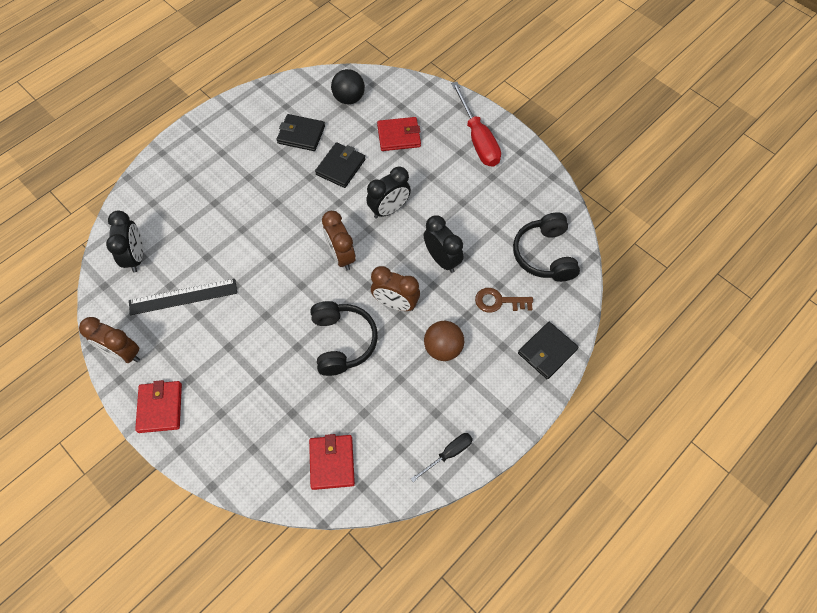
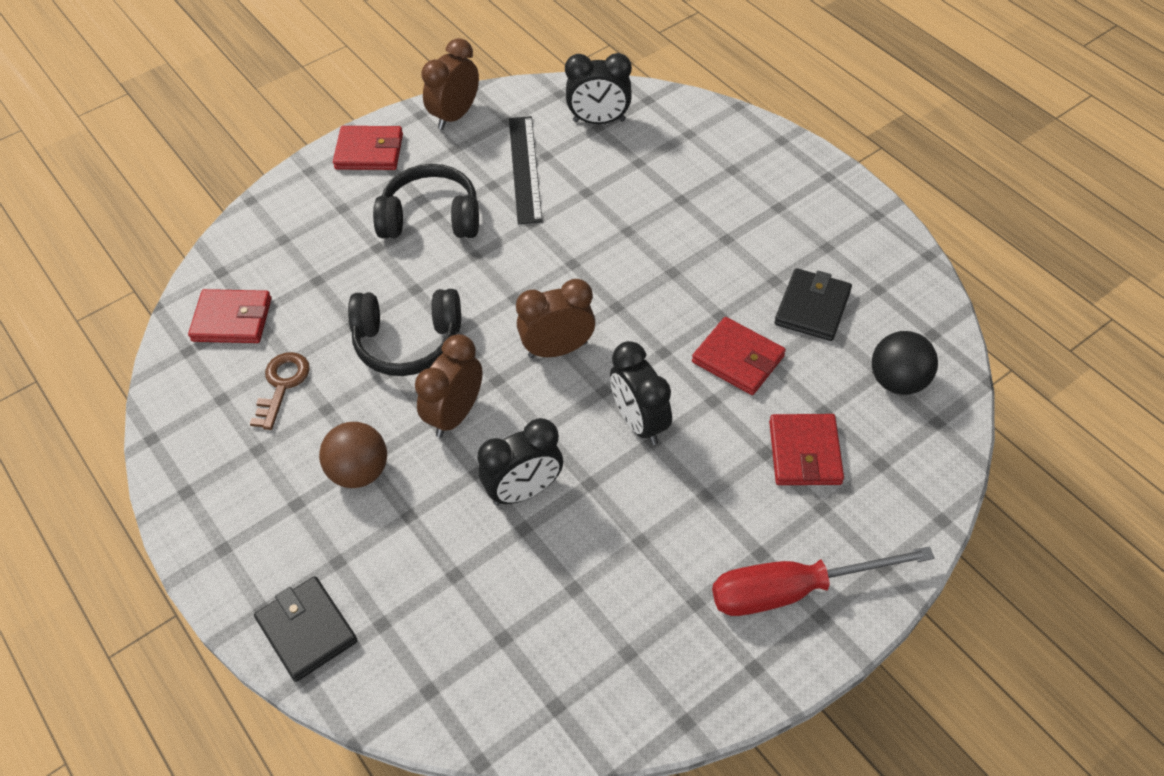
camera: 100 degrees right, 10 degrees down
black wallet [315,142,366,188] -> red wallet [692,317,786,395]
black screwdriver [411,433,473,482] -> none
brown key [475,288,533,312] -> brown key moved to [250,352,310,430]
black headphones [513,212,580,282] -> black headphones moved to [373,164,479,239]

